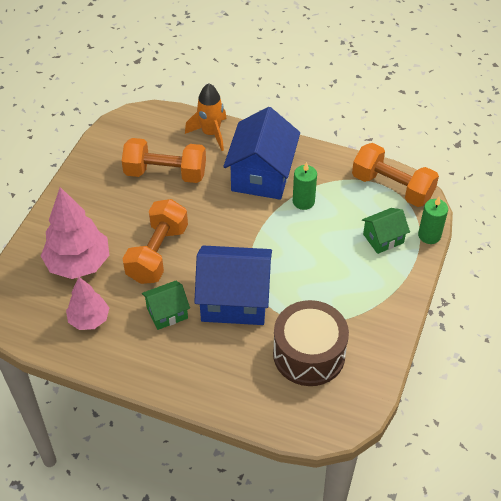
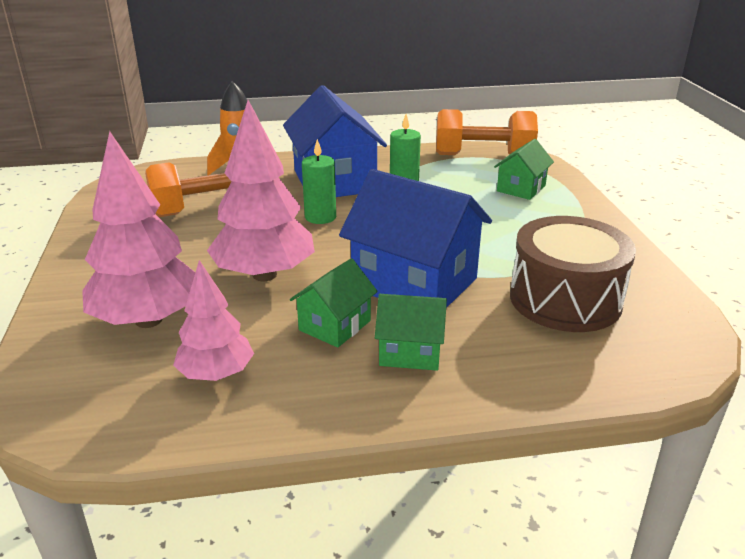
camera: 30 degrees left, 20 degrees down
orange dumbbell [122,199,188,284] -> pink tree [207,100,315,281]
blue house [194,245,272,325] -> blue house turned 60 degrees clockwise [339,169,492,308]
green candle [418,197,448,244] -> green candle moved to [302,139,336,224]
none -> green house [375,294,447,371]

